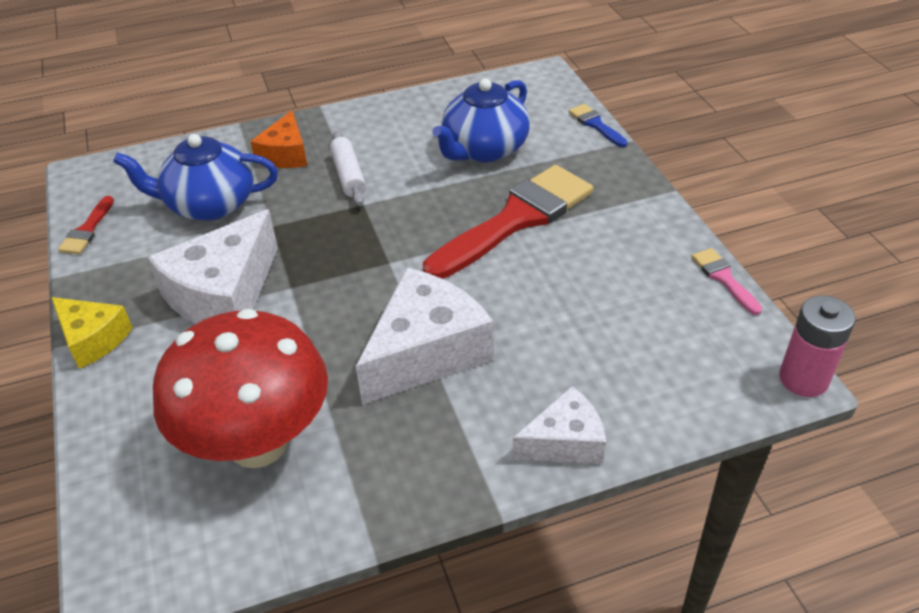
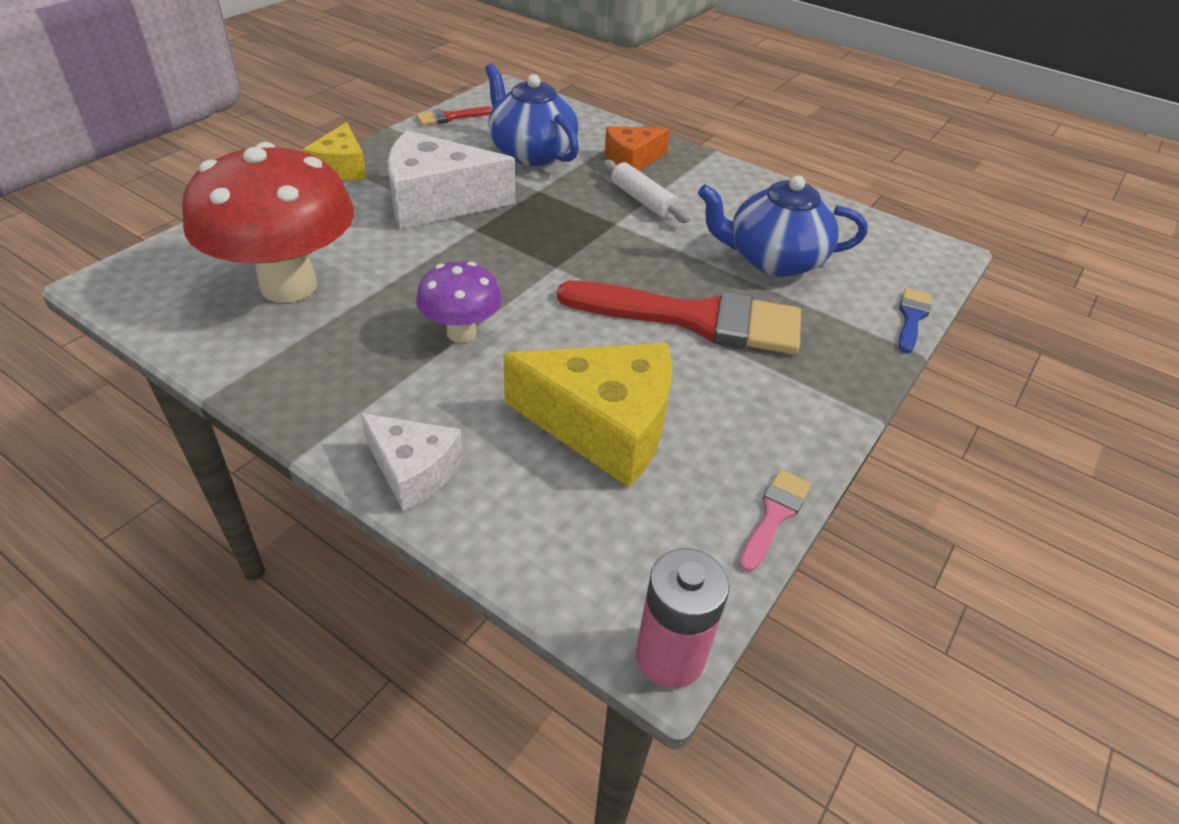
camera: 50 degrees right, 0 degrees up
white rolling pin [330,131,366,206] -> white rolling pin turned 75 degrees counterclockwise [603,160,690,223]
white cheese [356,267,494,405] -> purple mushroom [416,262,502,343]
none -> yellow cheese [503,343,672,487]

